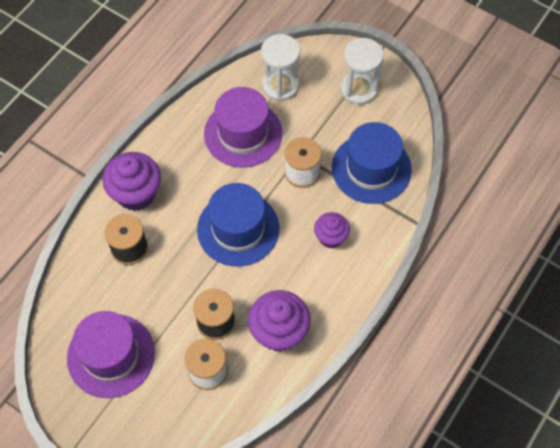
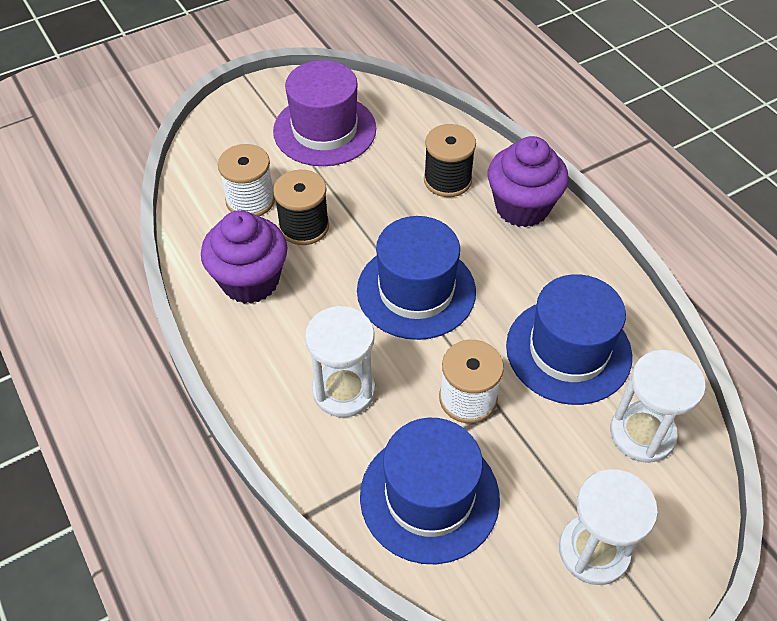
camera: 115 degrees right, 10 degrees down
purple hat [204,87,282,168] -> blue hat [506,274,632,405]
purple cupcake [314,212,350,248] -> white hourglass [305,306,376,418]

